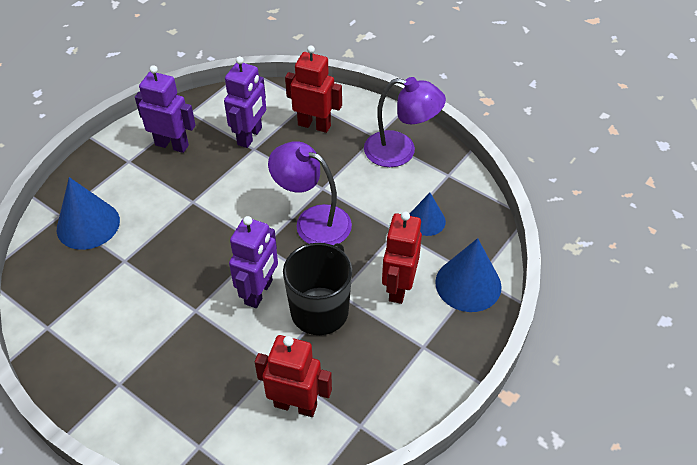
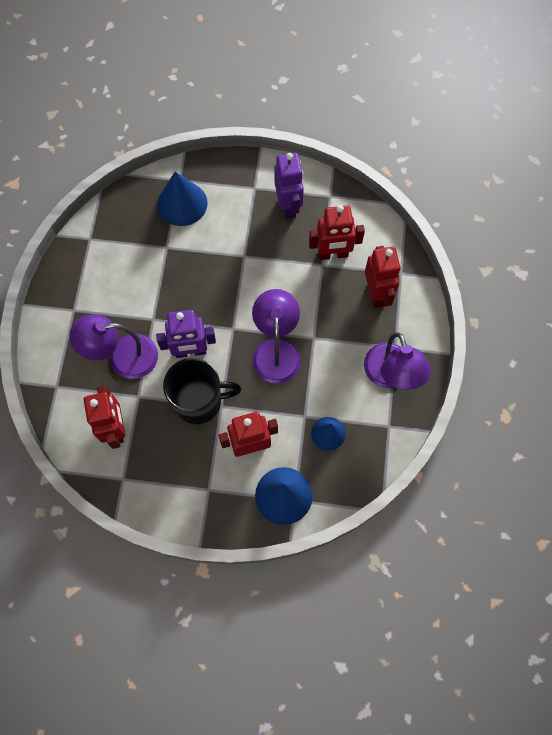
camera: 60 degrees right, 20 degrees up
purple robot [224,56,266,148] -> red robot [309,205,365,260]
none -> purple lamp [70,314,158,379]

